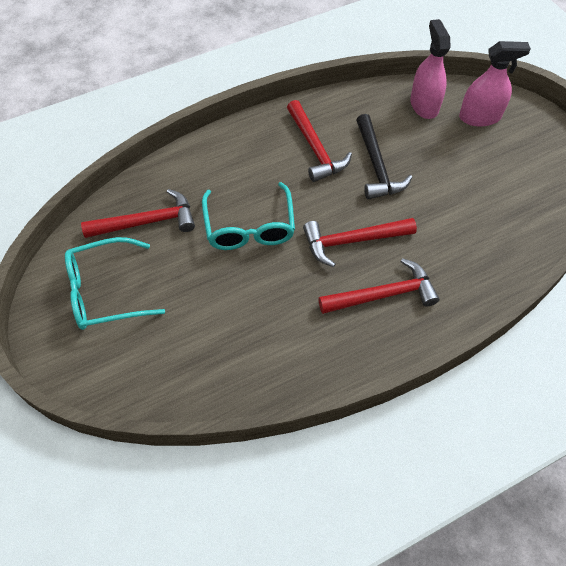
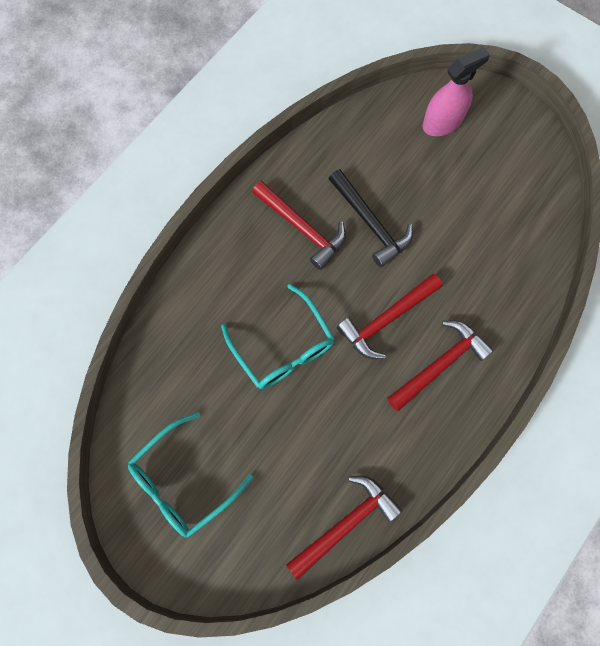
camera: 25 degrees left, 15 degrees up
red hammer [81,189,195,238] -> red hammer moved to [286,476,402,580]
pink spray bottle [410,19,451,119] -> none

